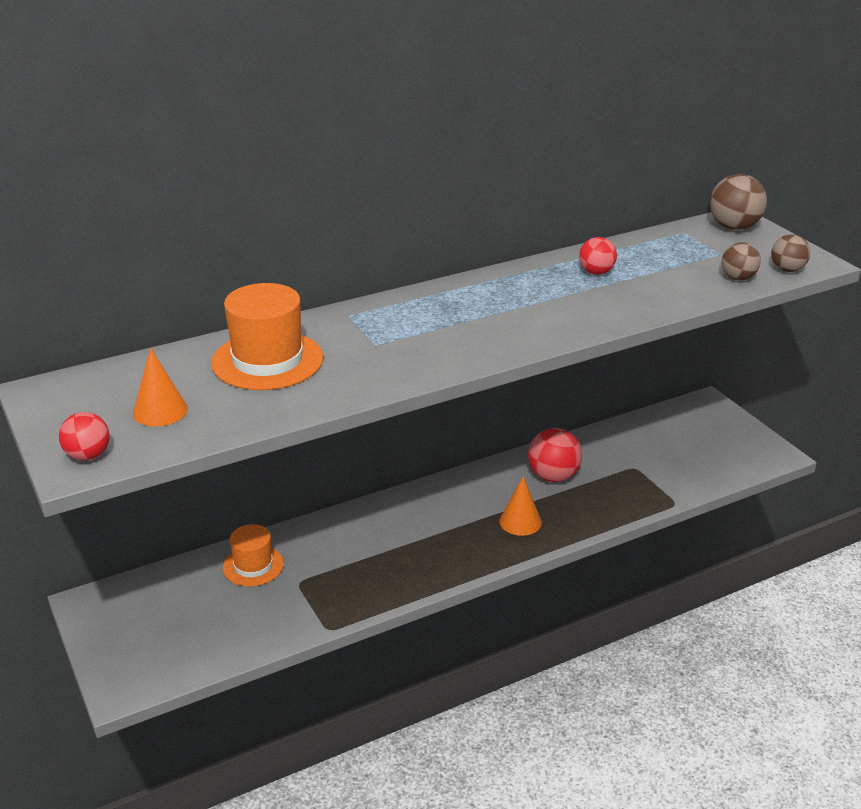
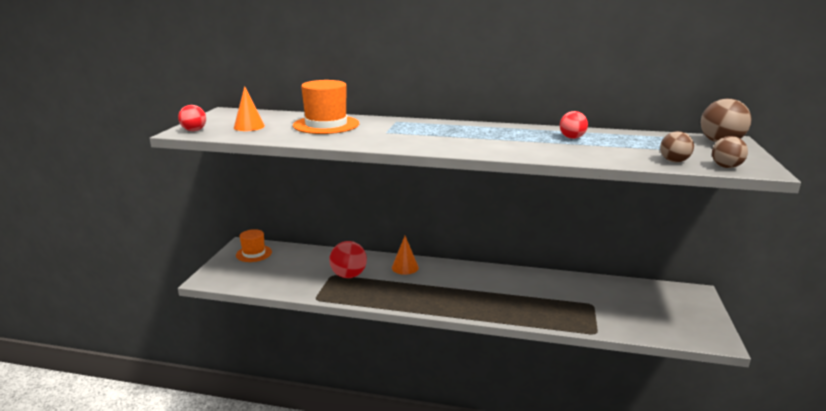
camera: 40 degrees right, 10 degrees down
orange hat [223,524,284,586] -> orange hat moved to [236,229,272,262]
orange cone [499,476,542,536] -> orange cone moved to [392,236,419,275]
red ball [528,428,582,482] -> red ball moved to [329,241,367,278]

